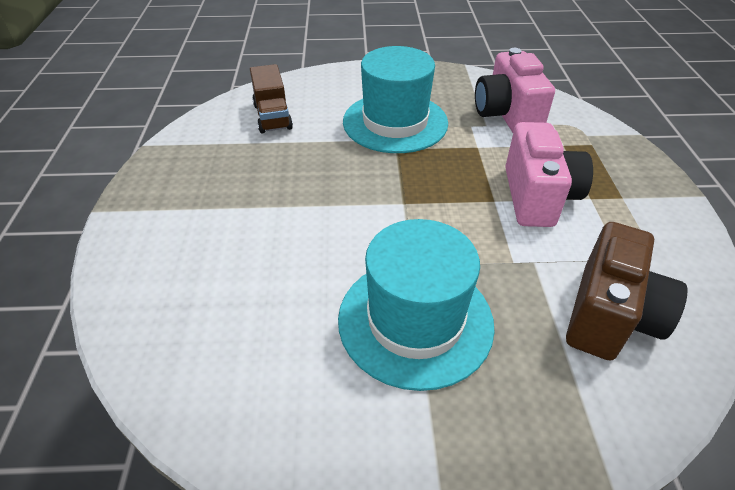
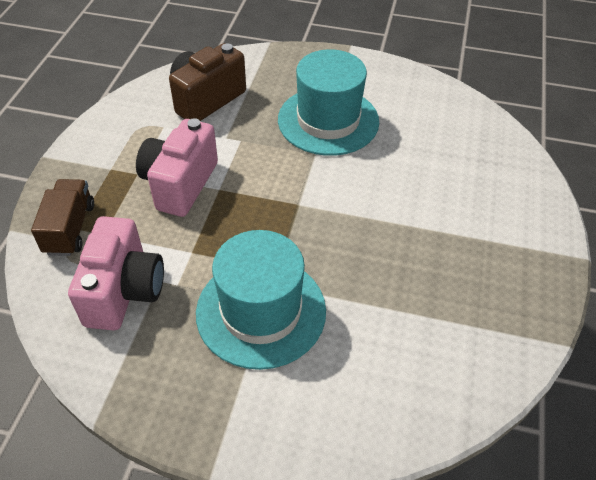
camera: 165 degrees left, 5 degrees up
brown truck [250,64,293,133] -> brown truck moved to [31,179,94,256]

